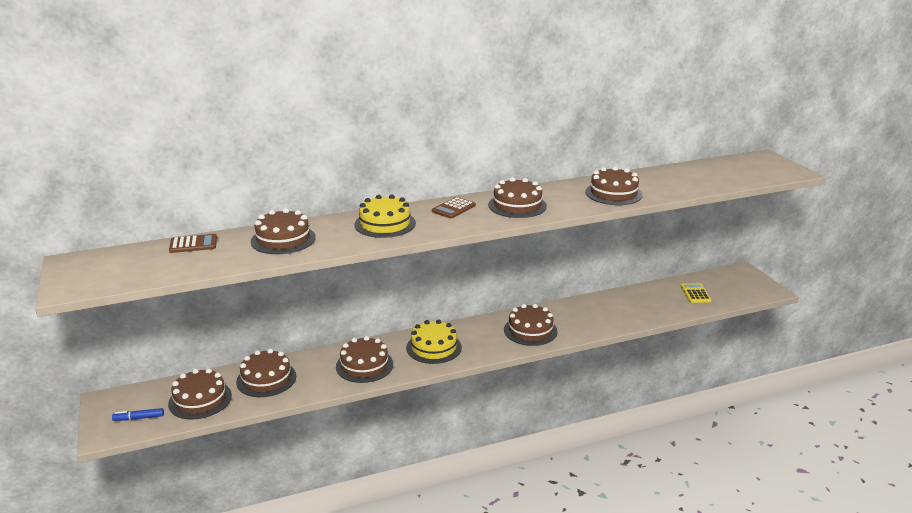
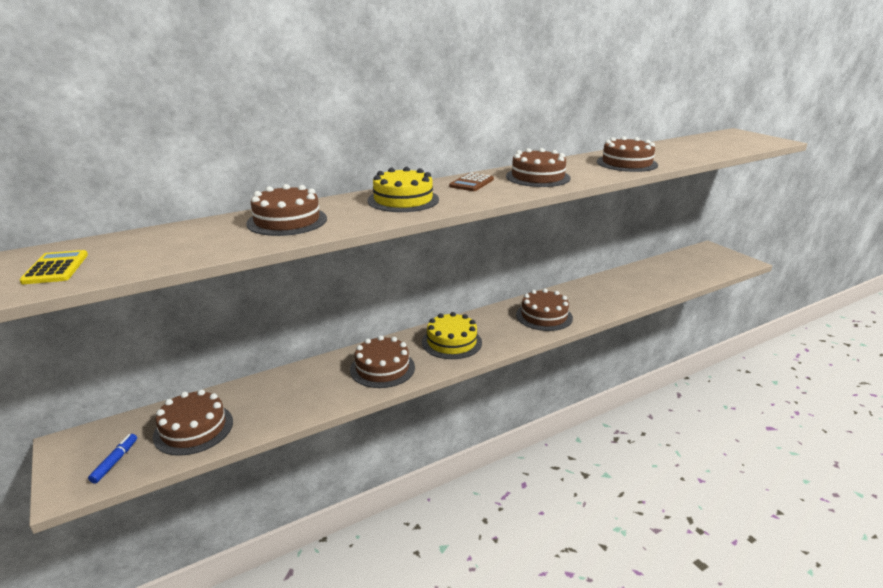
camera: 10 degrees left, 0 degrees up
blue marker [112,408,164,421] -> blue marker turned 120 degrees clockwise [88,434,137,484]
brown calculator [169,234,217,253] -> none
brown cake [236,349,296,397] -> none
yellow calculator [680,283,712,303] -> yellow calculator moved to [19,250,88,284]

